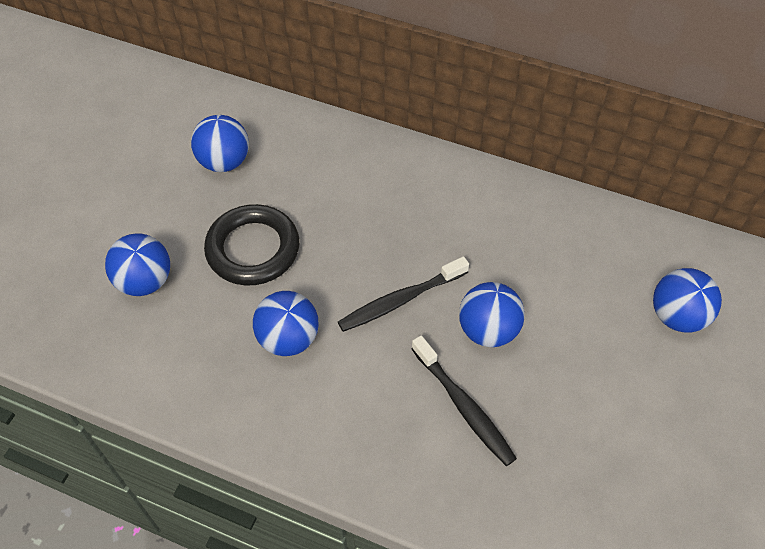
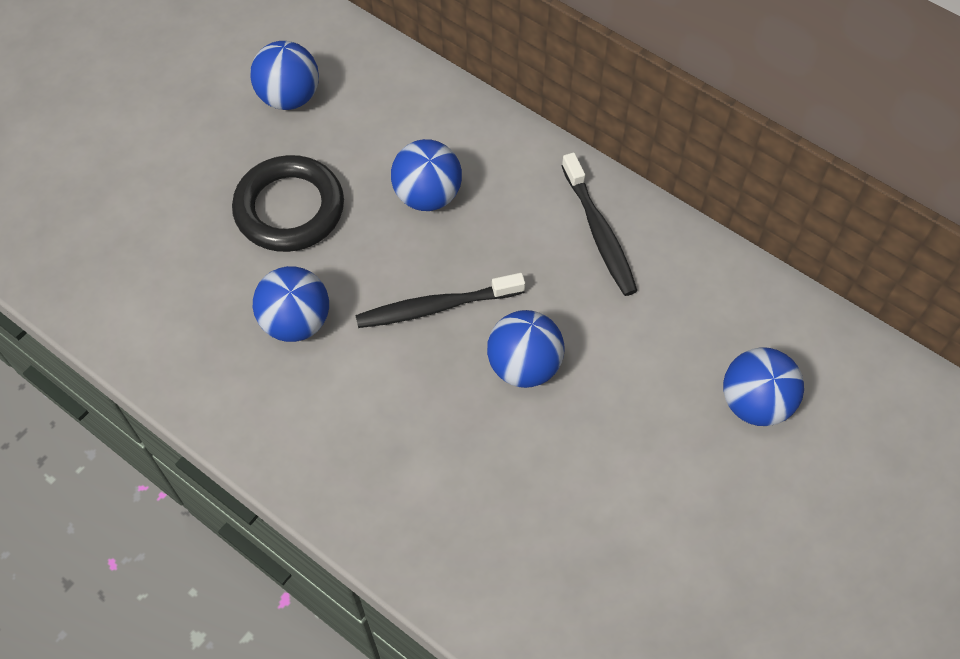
camera: 15 degrees right, 5 degrees up
blue ball [105,233,170,296] -> blue ball moved to [391,139,462,211]
black toothbrush [411,336,517,466] -> black toothbrush moved to [562,152,637,296]

